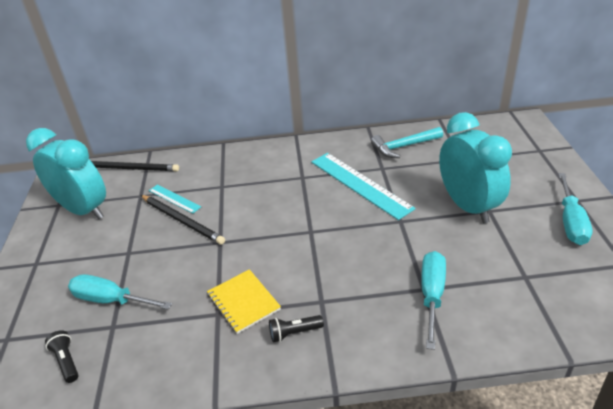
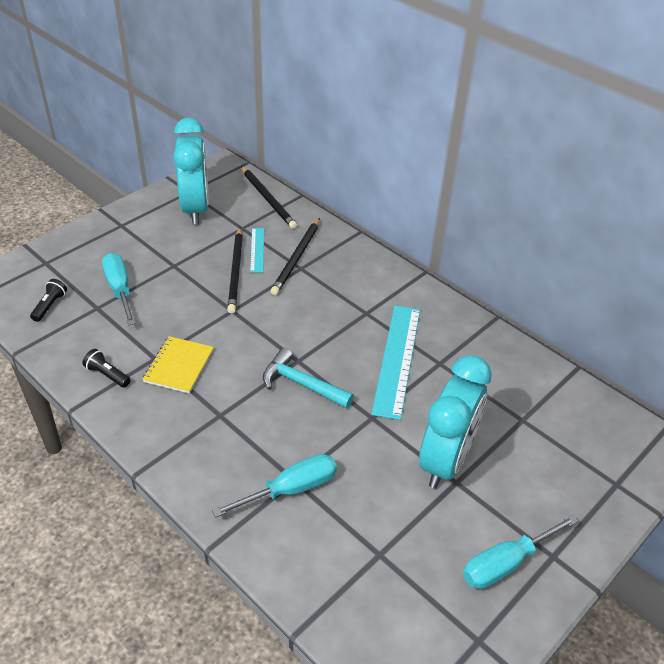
camera: 45 degrees right, 5 degrees up
black flashlight [269,315,324,343] -> black flashlight moved to [82,349,131,388]
turquoise hammer [371,127,443,158] -> turquoise hammer moved to [263,348,354,408]
none -> black pencil [270,218,320,295]

